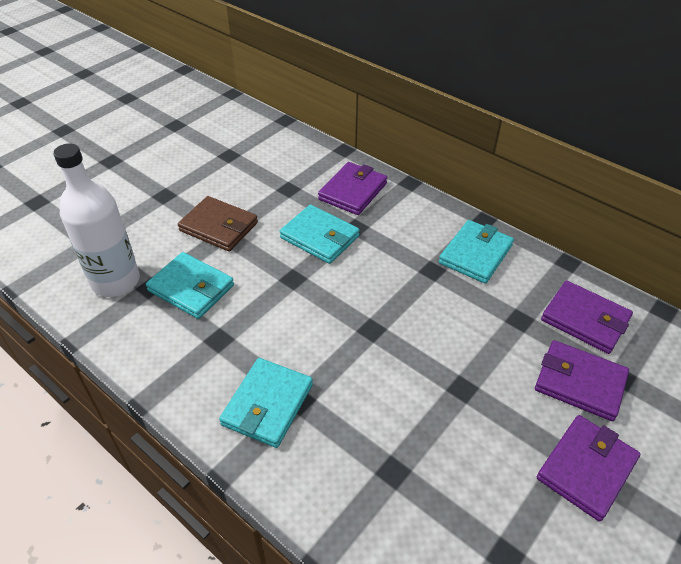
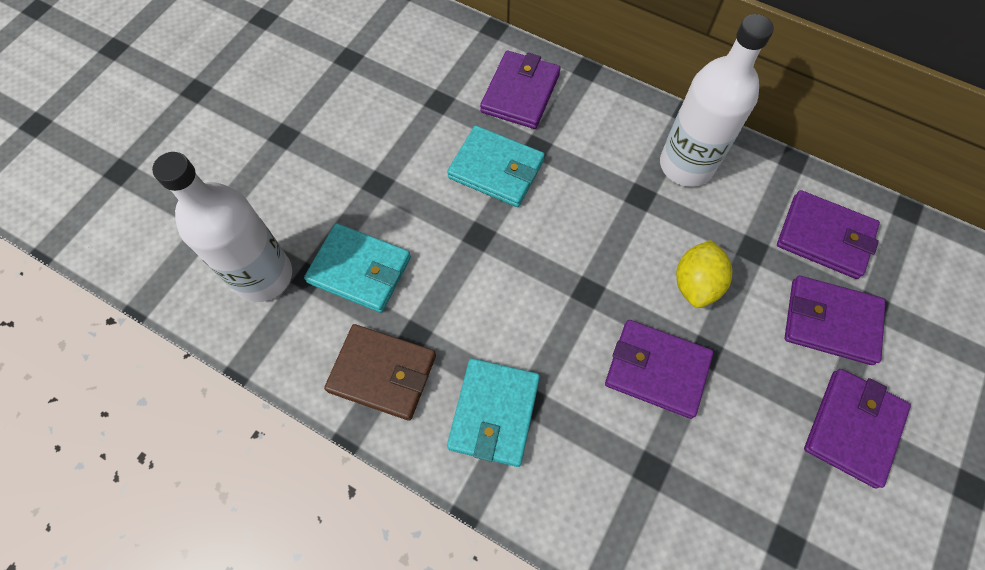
camera: 10 degrees left, 20 degrees up
brown wallet [178,196,258,252] -> brown wallet moved to [324,324,436,421]
turquoise wallet [439,220,514,284] -> white bottle [660,14,774,187]
none -> purple wallet [605,320,714,419]
none -> yellow lemon [676,240,732,308]

